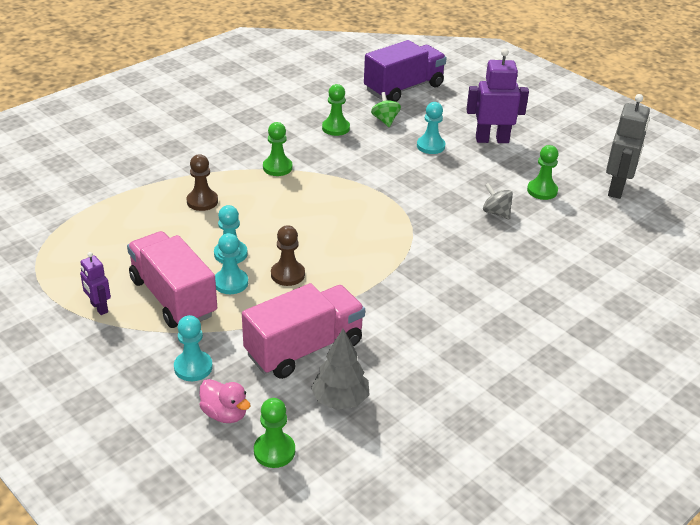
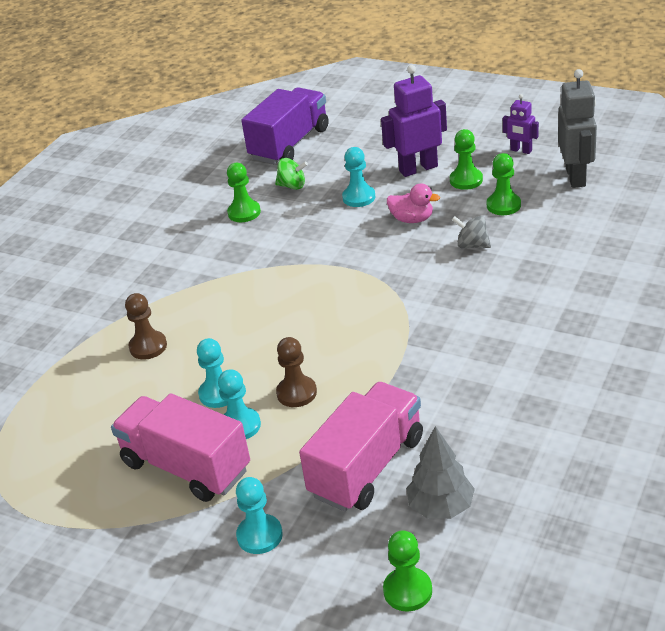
camera: 15 degrees left, 0 degrees up
purple robot [80,252,111,315] -> purple robot moved to [503,94,539,154]
pink duck [199,379,251,423] -> pink duck moved to [387,183,440,223]
green pawn [263,122,293,176] -> green pawn moved to [450,129,483,190]
green spinning top [371,92,401,127] -> green spinning top turned 135 degrees clockwise [275,158,308,190]

